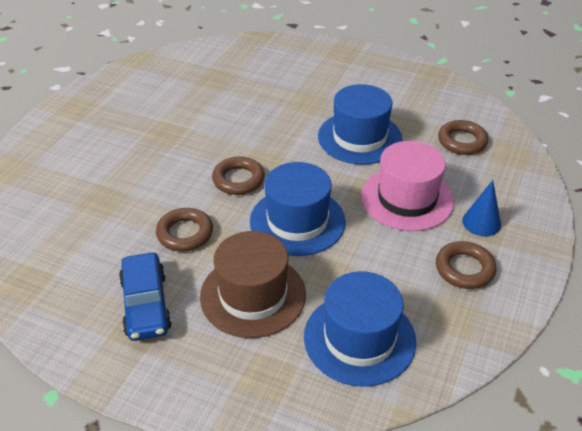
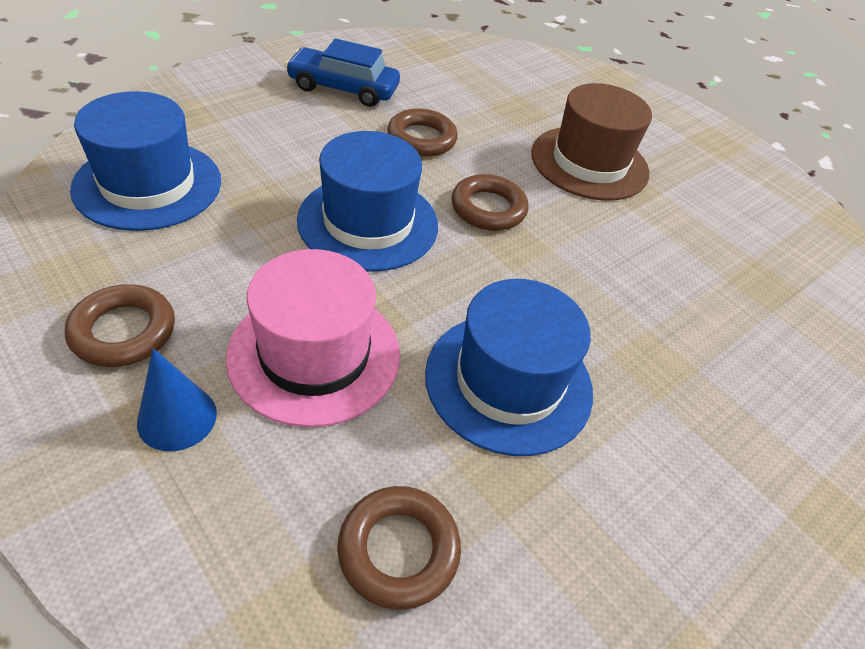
camera: 110 degrees right, 5 degrees up
brown hat [200,231,306,338] -> brown hat moved to [531,83,652,201]

